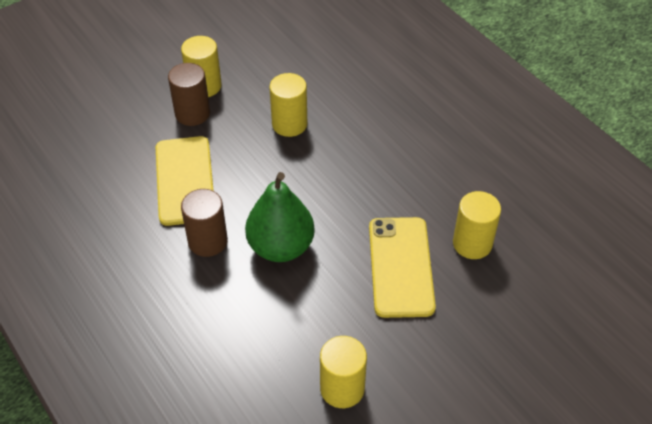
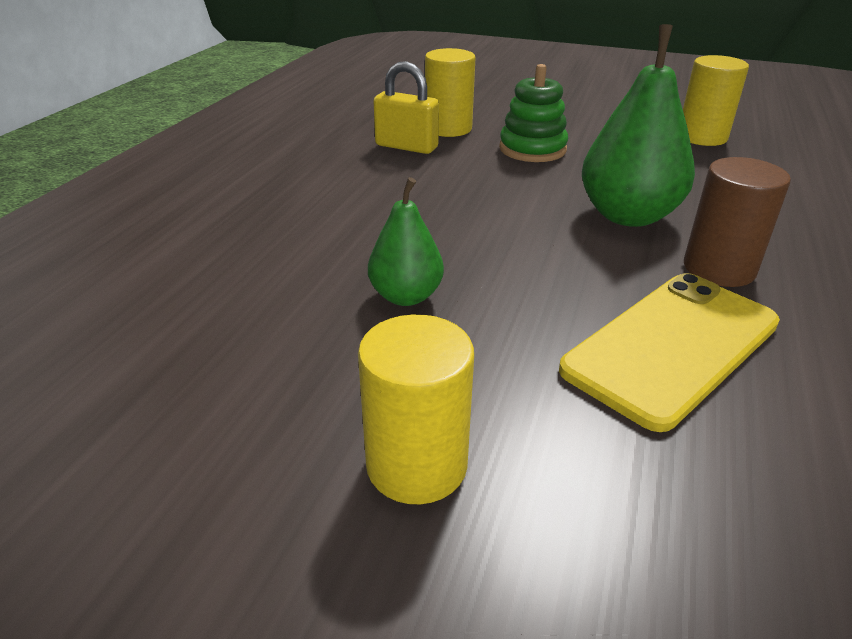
camera: 125 degrees left, 15 degrees down
brown cylinder [168,63,210,126] -> none
yellow cylinder [270,73,307,137] -> green pear [368,177,444,306]
yellow phone [369,217,436,318] -> green stacking toy [499,64,568,162]
none -> yellow padlock [373,61,439,154]

